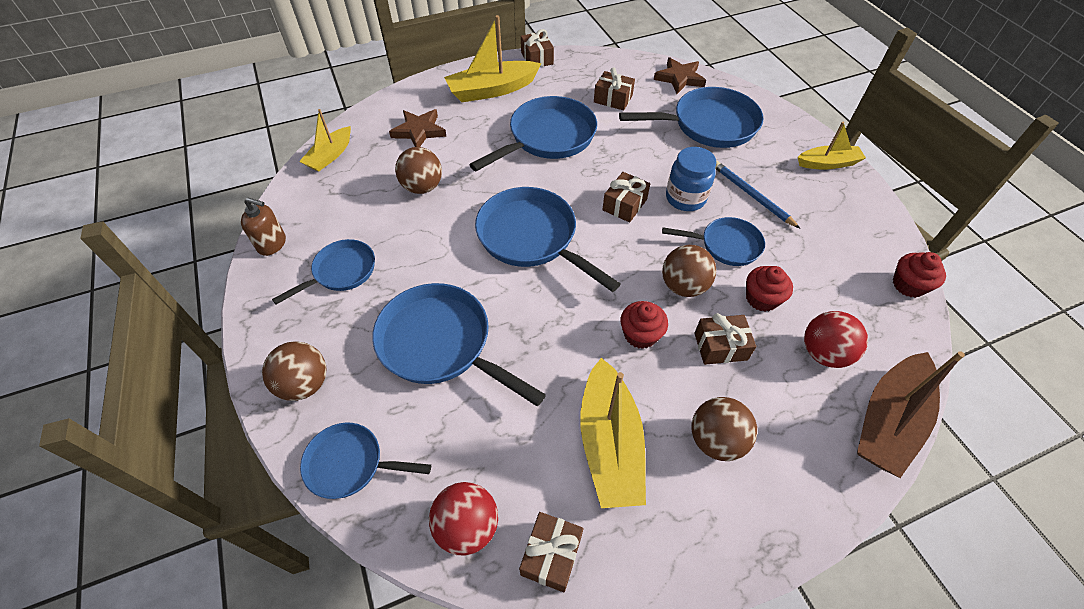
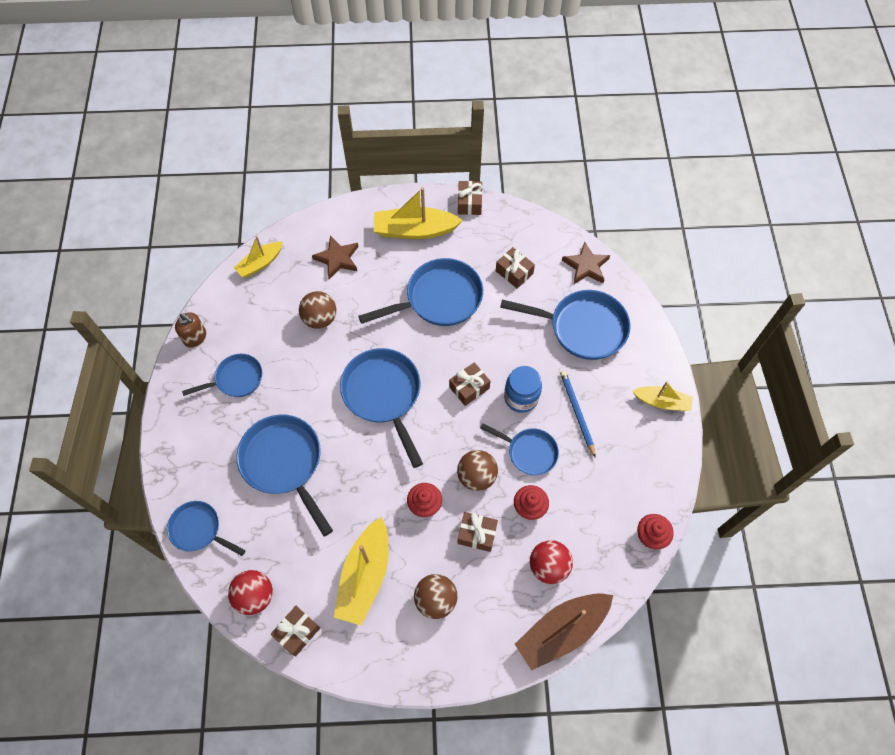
camera: 20 degrees right, 10 degrees up
brown ball [262,341,327,401] -> none

